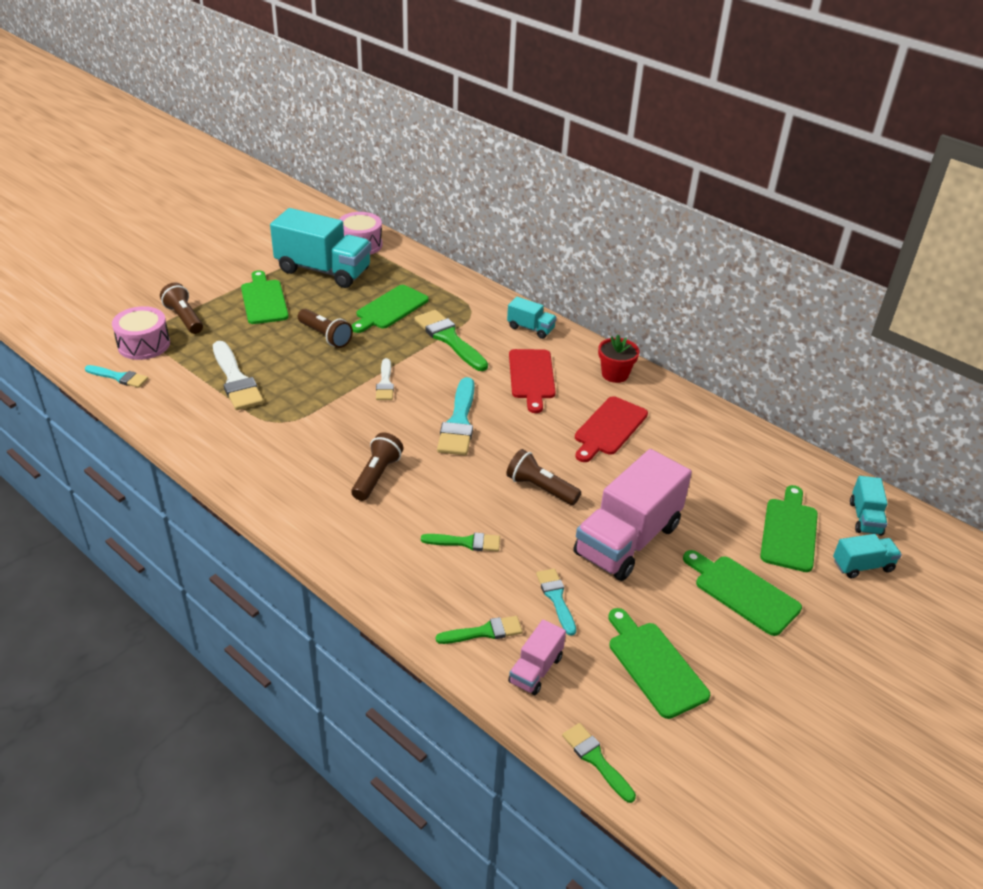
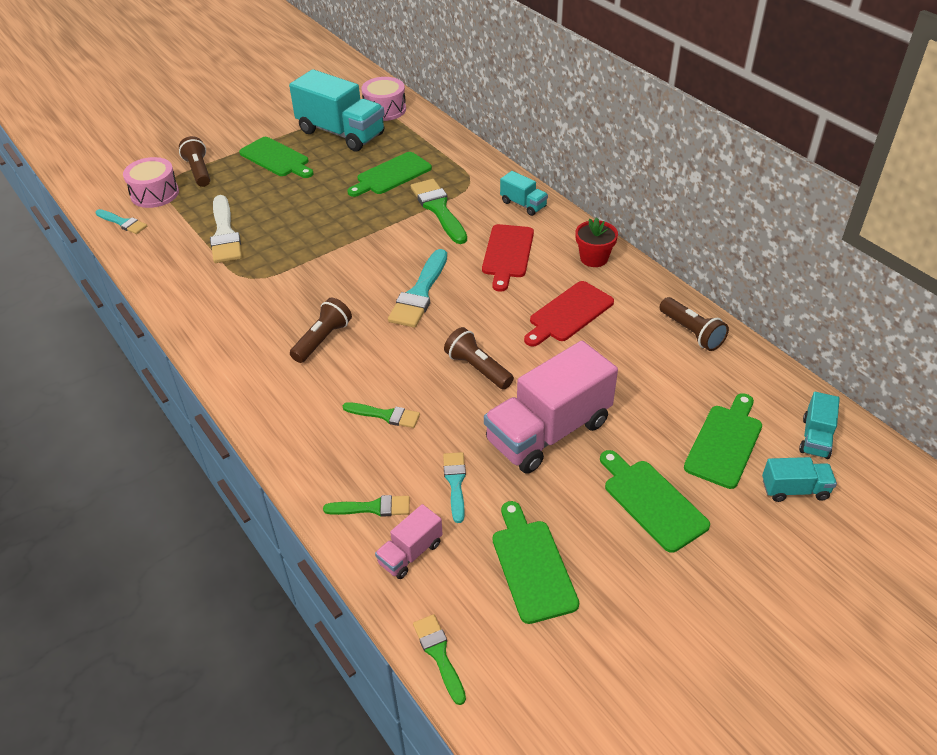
camera: 15 degrees right, 5 degrees up
green cutting board [241,271,289,324] -> green cutting board turned 135 degrees clockwise [239,137,313,178]
brown flashlight [298,309,353,348] -> brown flashlight moved to [659,297,729,351]
white brush [376,358,394,400] -> none

